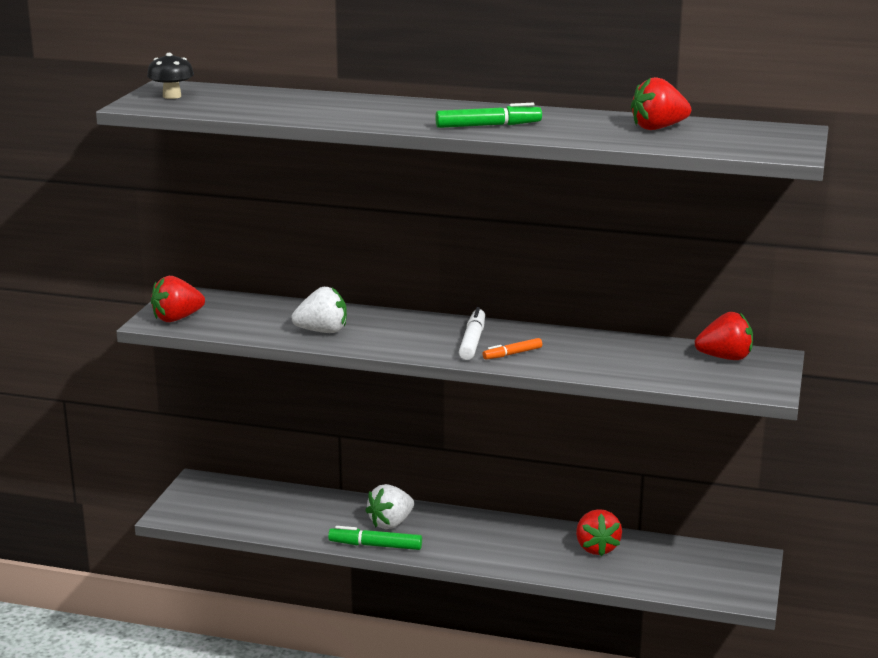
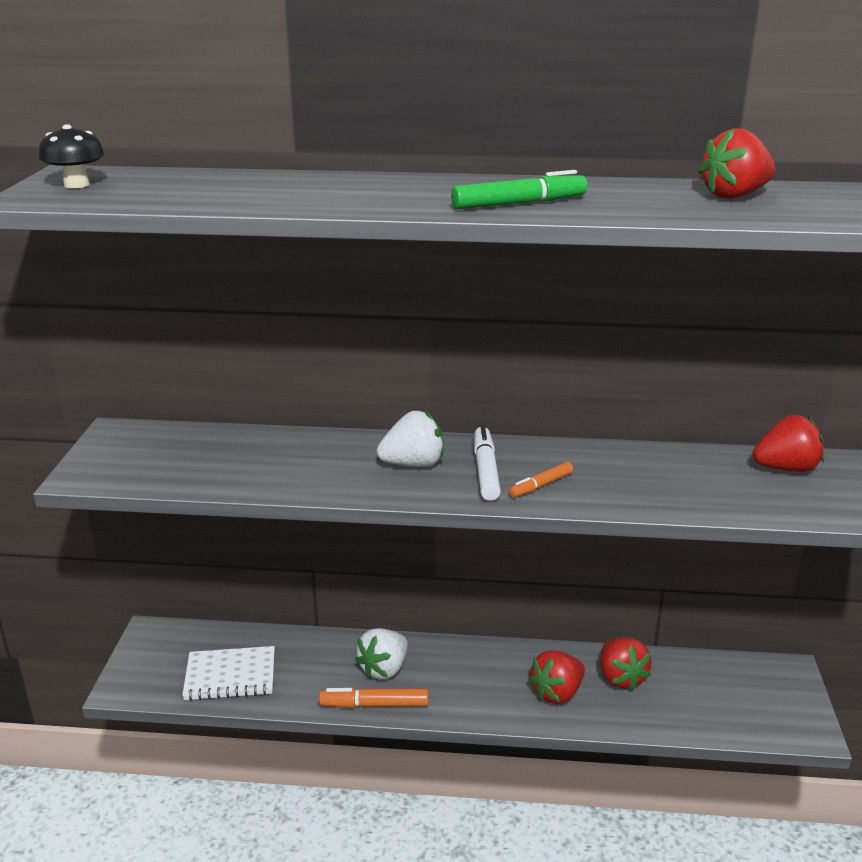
camera: 10 degrees left, 5 degrees up
red strawberry [151,276,205,322] -> red strawberry moved to [528,650,585,704]
white strawberry [291,287,347,333] -> white strawberry moved to [377,411,444,467]
green marker [328,526,422,550] -> orange marker [319,688,429,708]
none -> white notebook [182,646,275,701]

